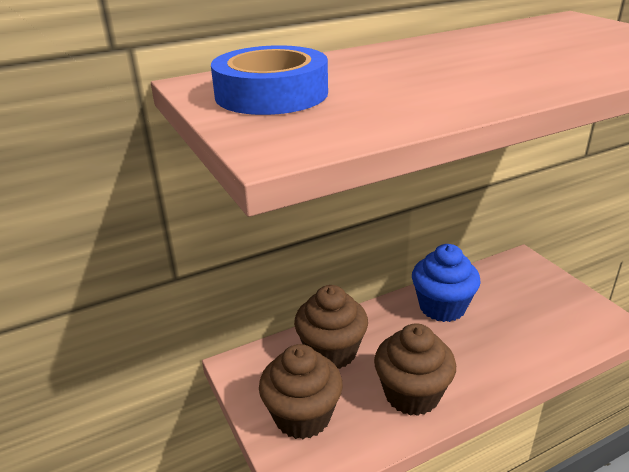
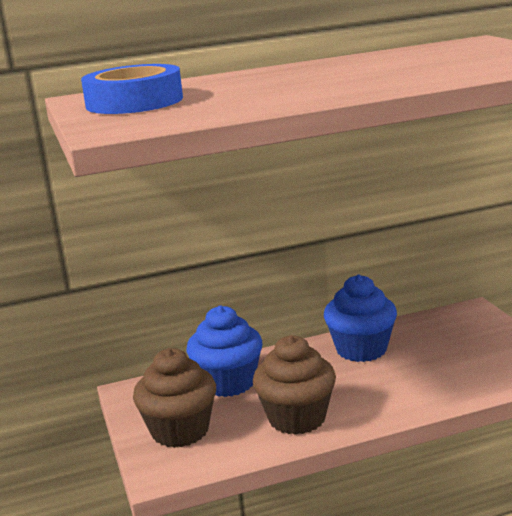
camera: 10 degrees right, 10 degrees down
brown cupcake [294,285,368,369] -> blue cupcake [186,305,263,397]

